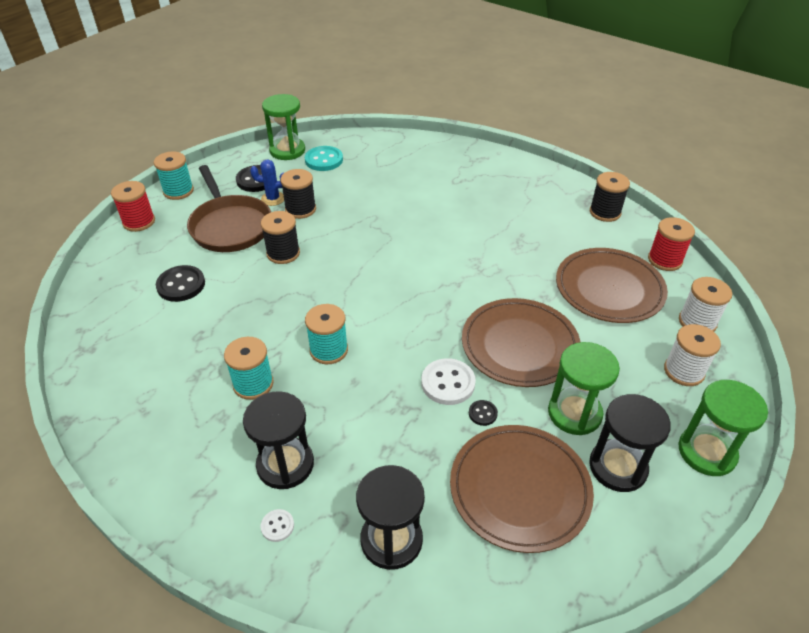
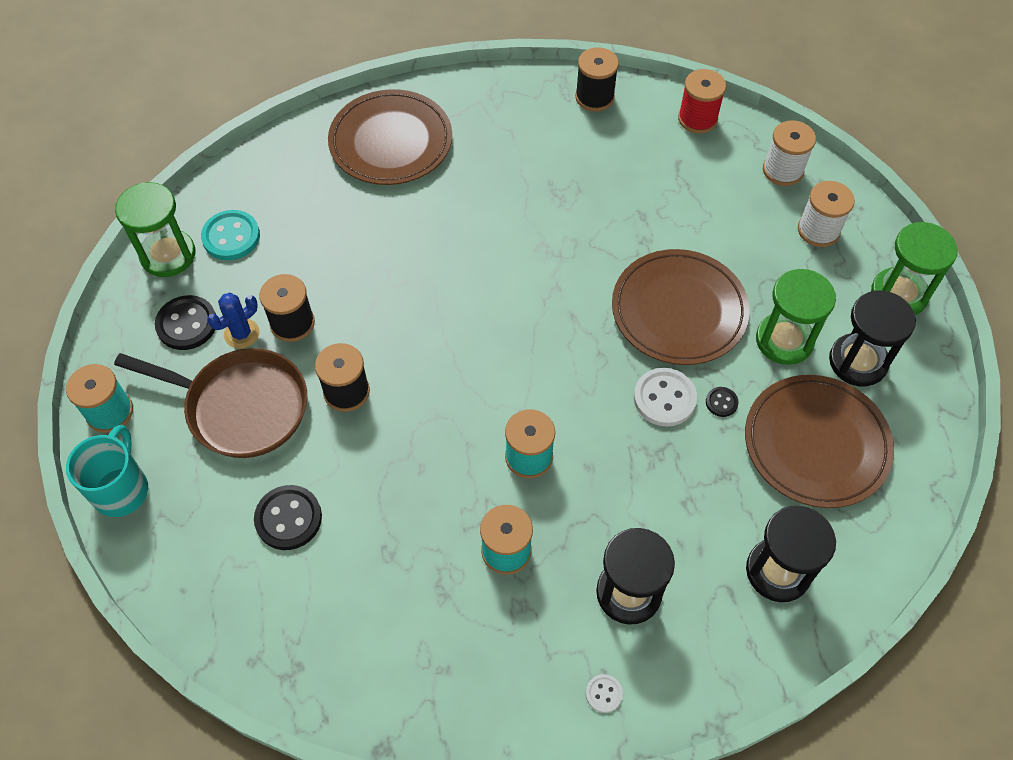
camera: 45 degrees left, 15 degrees up
red spool [111,181,155,232] -> turquoise mug [66,425,148,517]
white button [261,509,294,542] -> white button moved to [586,674,623,713]
brown plate [556,248,668,323] -> brown plate moved to [328,89,452,185]

